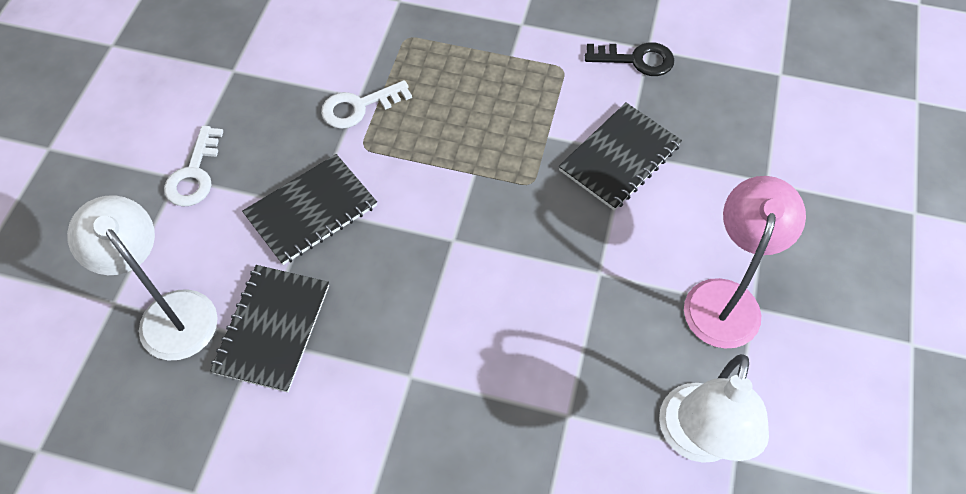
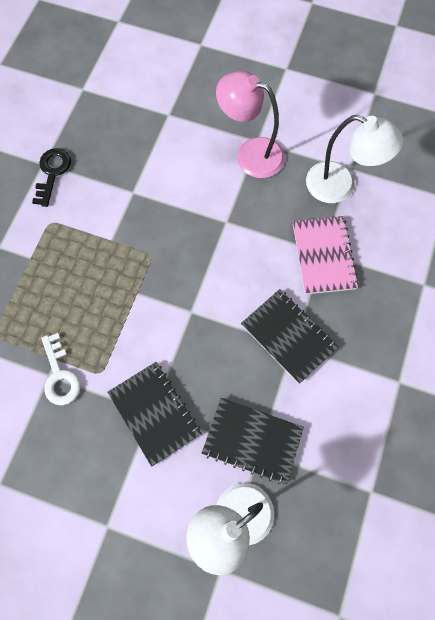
camera: 85 degrees left, 10 degrees up
white key [164,126,223,207] -> none
black notebook [559,103,682,211] -> black notebook moved to [241,289,339,384]
none -> pink notebook [293,216,359,295]

